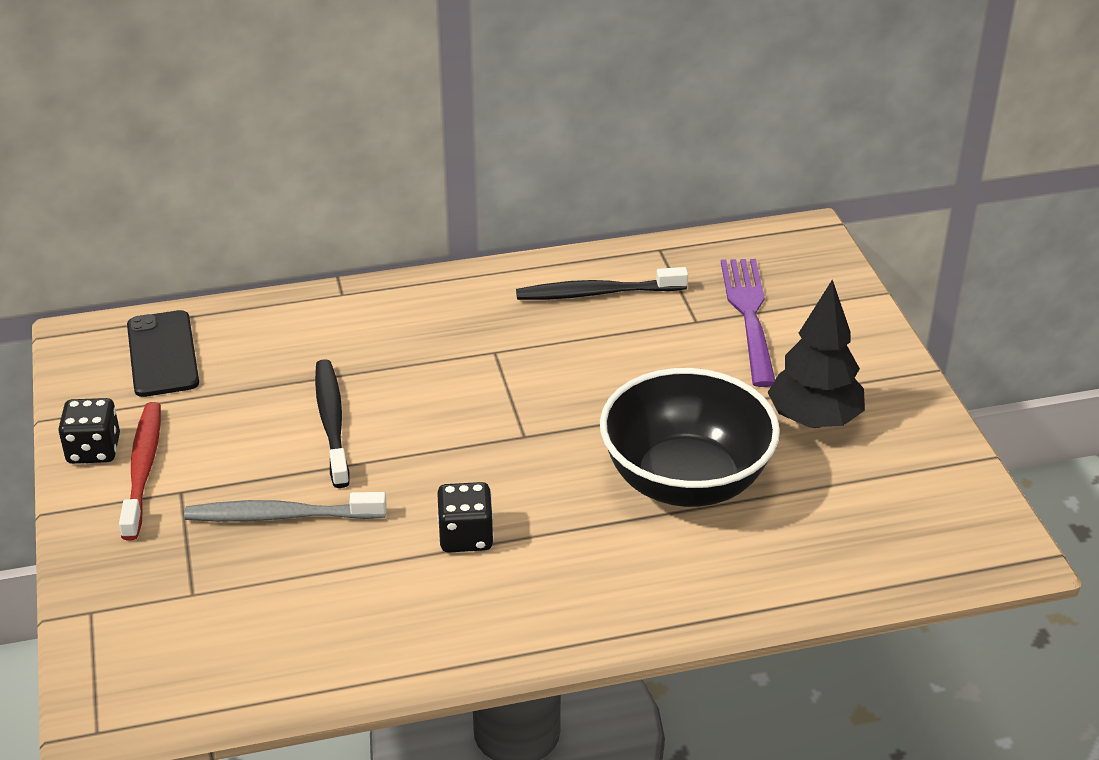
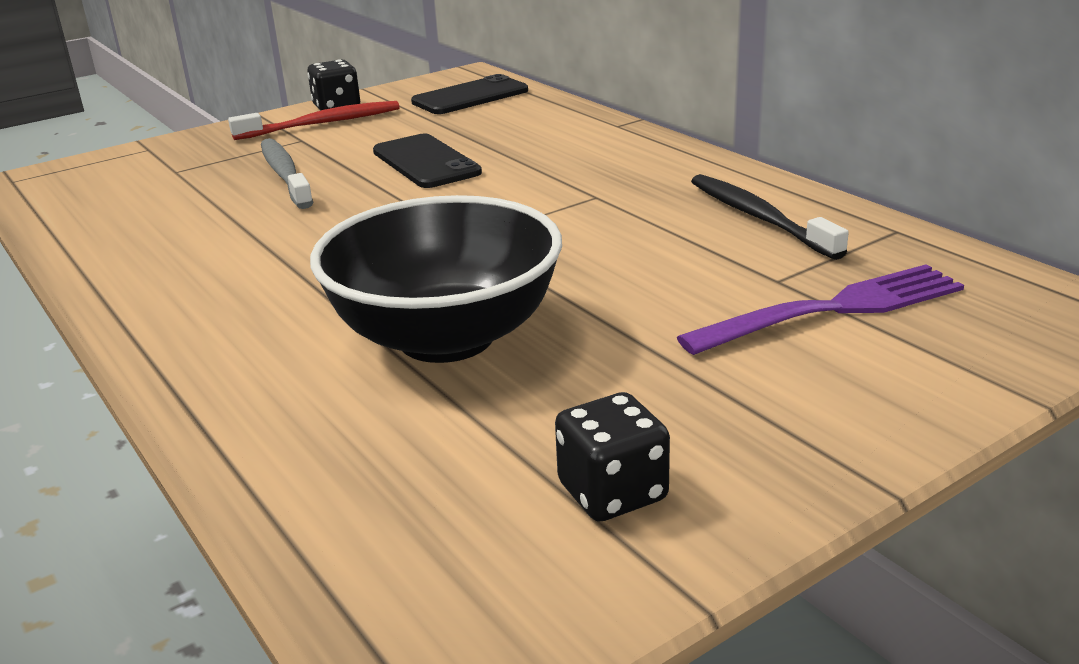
camera: 70 degrees right, 10 degrees down
black toothbrush [315,359,350,488] -> black phone [373,134,482,188]
black dice [437,482,494,553] -> black dice moved to [555,392,670,521]
black tree [767,279,865,428] -> none

